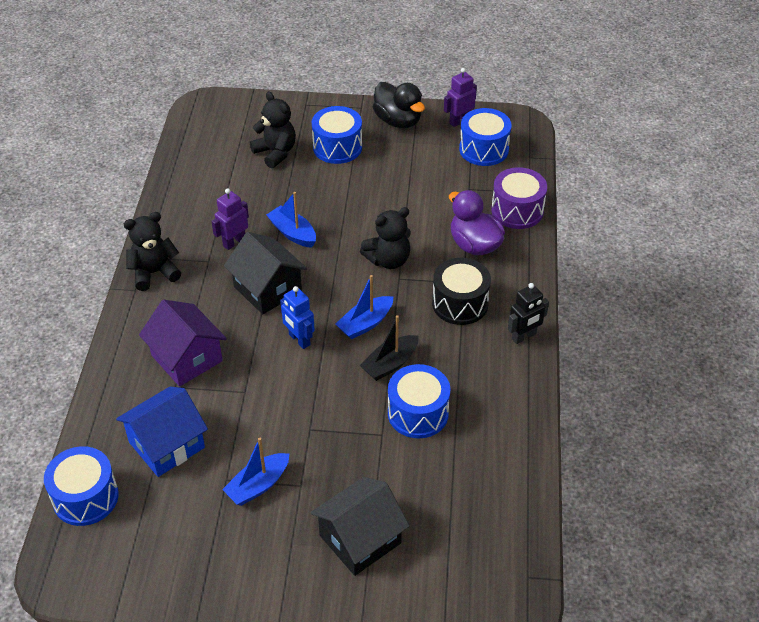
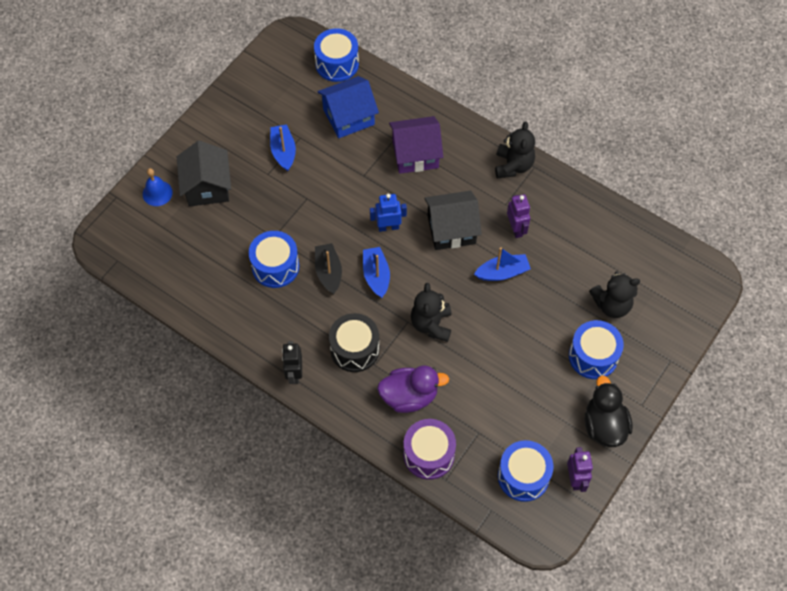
camera: 120 degrees right, 15 degrees up
blue house [116,387,208,477] -> blue house turned 75 degrees clockwise [317,76,379,138]
black duck [373,82,425,129] -> black duck turned 90 degrees clockwise [585,375,632,447]
none -> blue bell [143,168,173,206]

